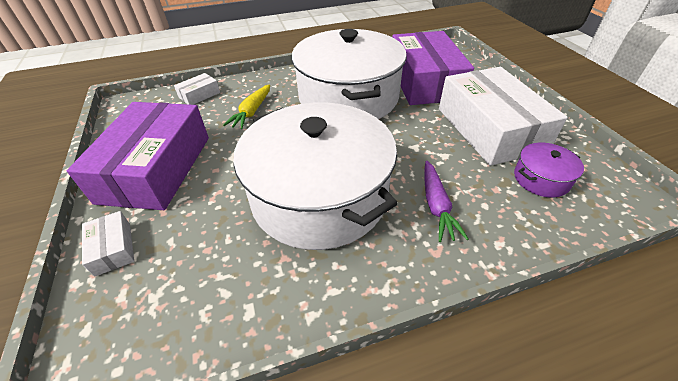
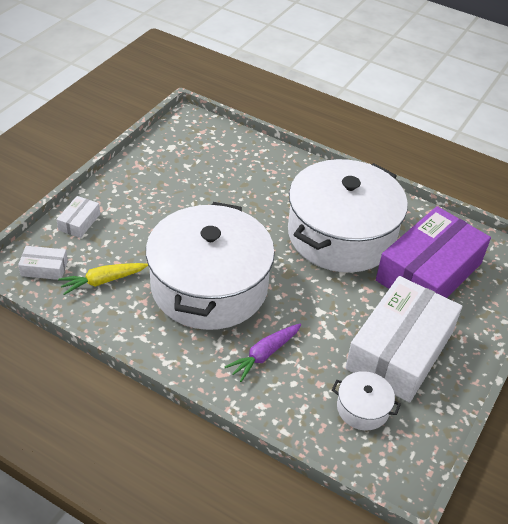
camera: 45 degrees right, 0 degrees up
purple box [67,102,209,210] -> none
white box [174,73,220,105] -> white box moved to [18,246,68,280]
yellow carrot [223,84,270,129] -> yellow carrot moved to [58,263,148,295]
purple pot [514,143,584,198] -> white pot [332,371,401,430]

